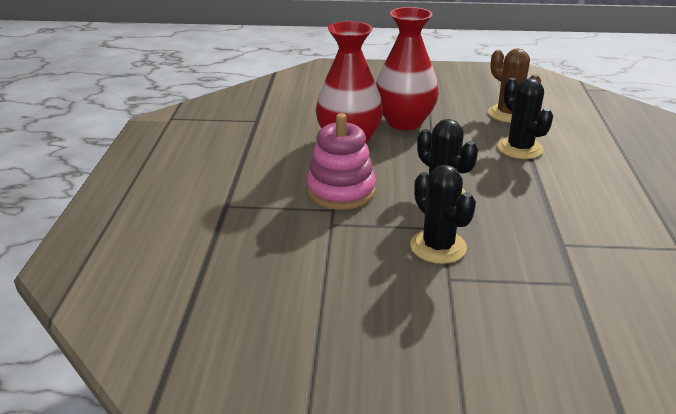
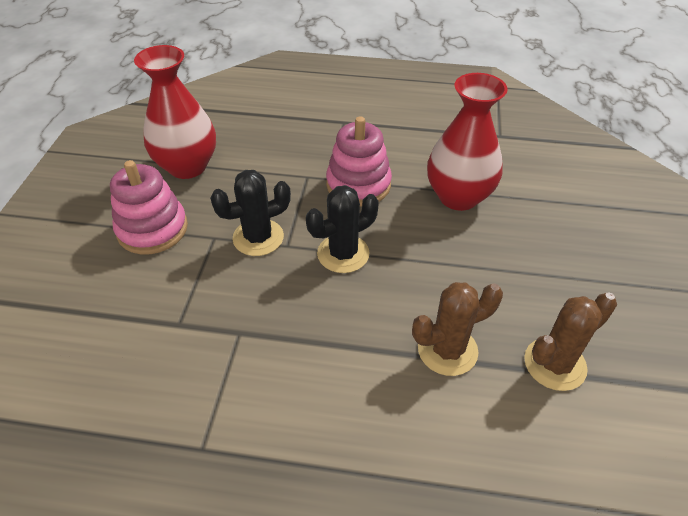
camera: 95 degrees right, 15 degrees up
red vase [376,7,439,130] -> red vase moved to [134,45,216,179]
black cactus [498,78,553,159] -> brown cactus [412,282,503,376]
none -> pink stacking toy [110,160,188,255]

